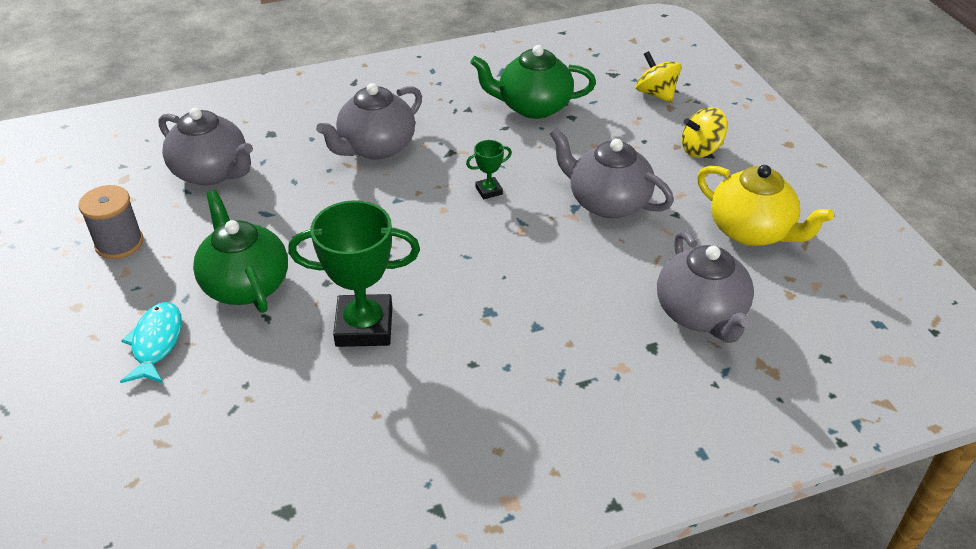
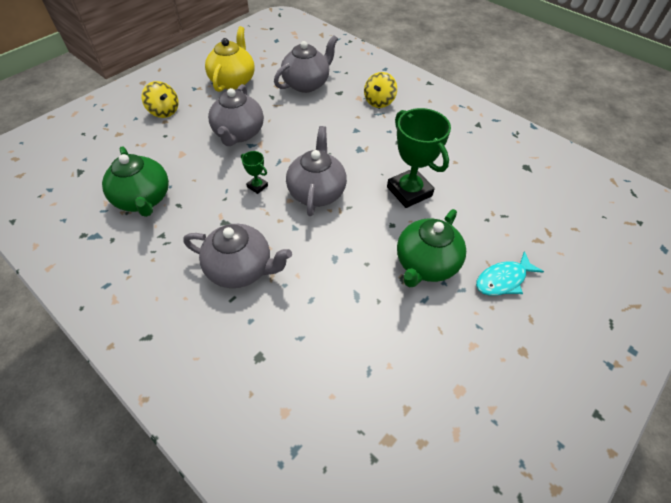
camera: 120 degrees left, 10 degrees up
grey spool [79,185,143,259] -> none
grey teapot [158,108,253,185] -> grey teapot moved to [286,126,347,216]
yellow spinning top [636,51,682,103] -> yellow spinning top moved to [364,72,397,108]

